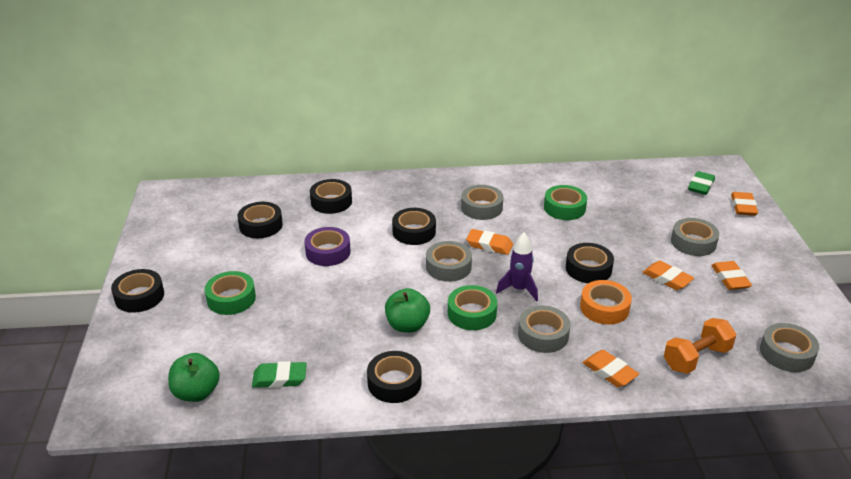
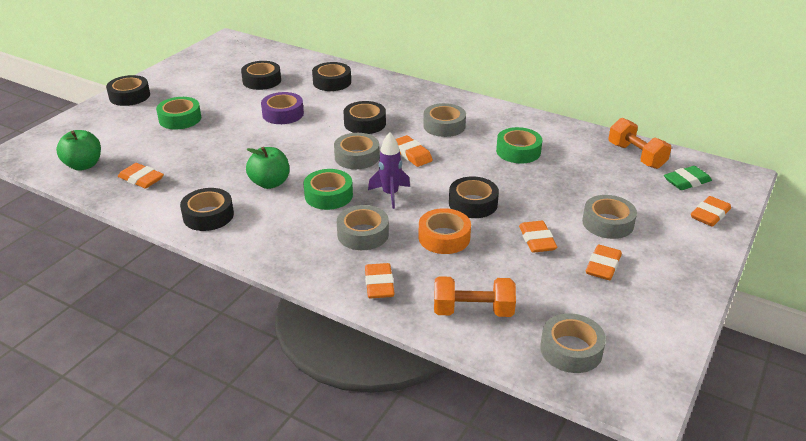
camera: 35 degrees right, 0 degrees up
green eraser [252,361,307,388] -> orange eraser [118,163,164,188]
none -> orange dumbbell [608,118,671,169]

